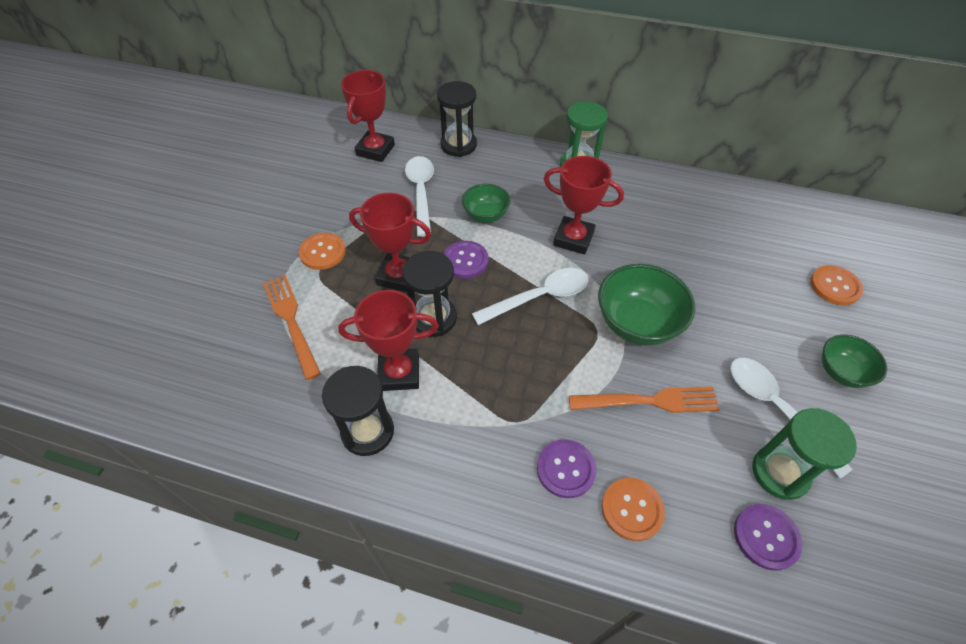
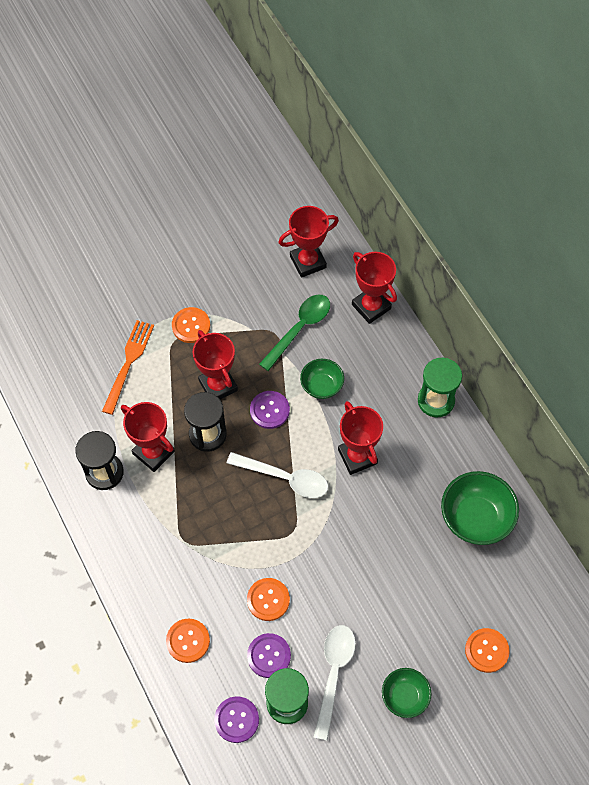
camera: 45 degrees right, 10 degrees up
white spoon [405,156,434,237] -> green spoon [259,295,330,371]
black hourglass [437,81,477,157] -> red trophy [352,252,397,324]
purple button [537,439,596,498] -> purple button moved to [247,633,291,678]
orange fork [569,387,720,413] -> orange button [247,578,290,621]
green bowl [598,264,695,345] -> green bowl moved to [441,471,519,545]

